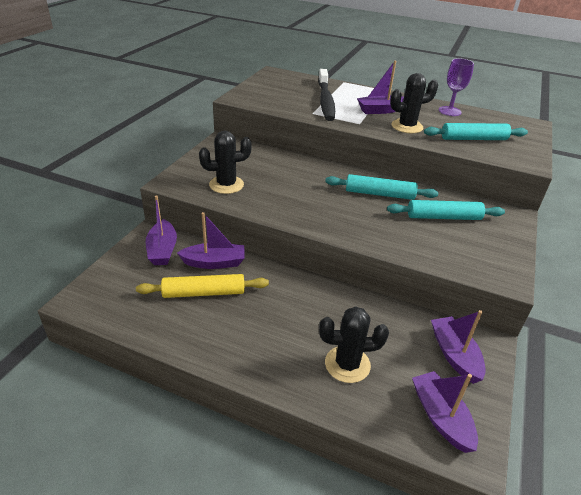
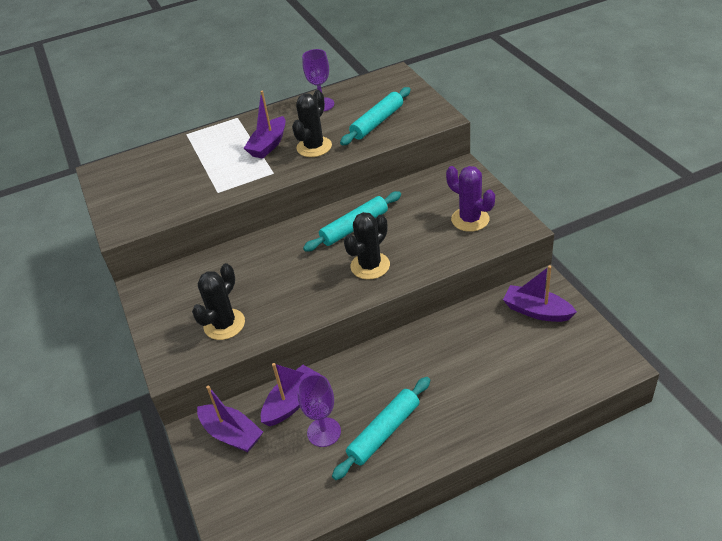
camera: 40 degrees left, 5 degrees up
yellow rolling pin [136,274,269,298] -> purple goblet [297,374,341,447]
black toothbrush [318,69,335,121] -> none
black cactus [319,306,389,383] -> black cactus moved to [344,212,390,280]
turquoise rolling pin [387,200,505,220] -> turquoise rolling pin moved to [332,377,430,480]
purple boat [412,371,478,453] -> none
none -> purple cactus [446,166,495,232]

